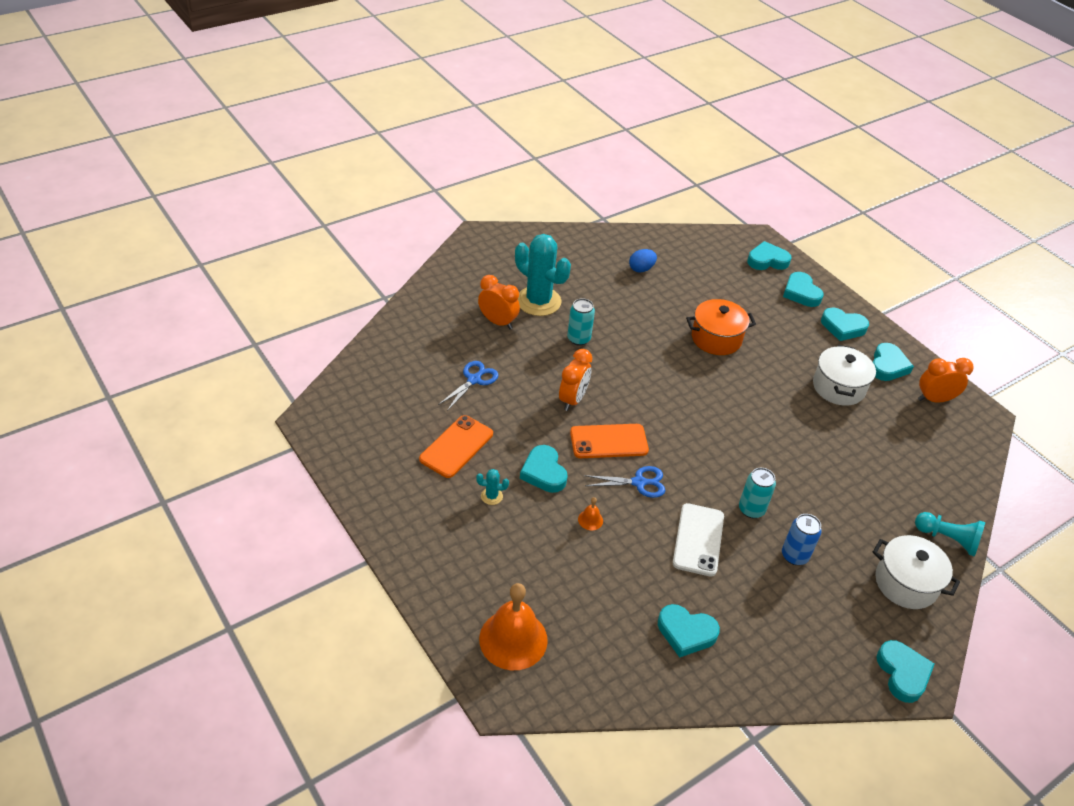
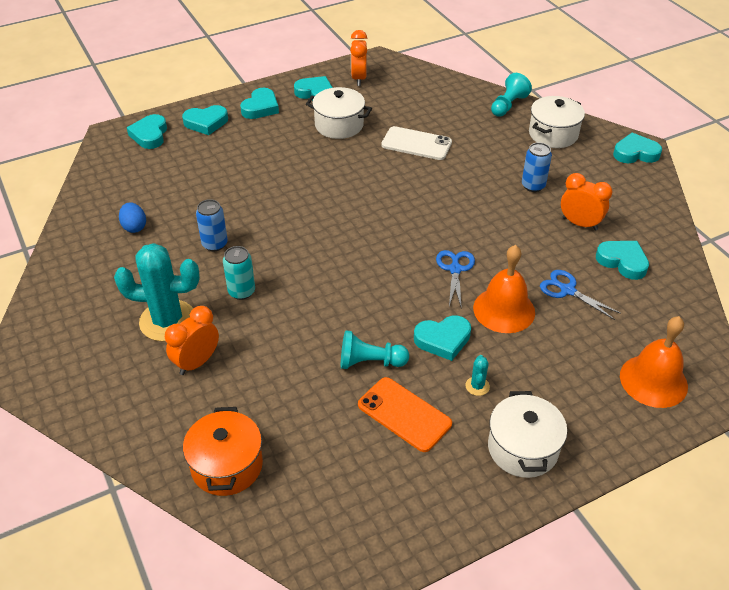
camera: 80 degrees left, 0 degrees up
blue scissors [438,361,499,411] -> blue scissors moved to [540,270,621,320]
turquoise cactus [515,234,571,316] -> turquoise cactus turned 45 degrees clockwise [114,243,200,342]
orange clock [559,349,592,411] -> orange clock moved to [561,173,613,230]
orange phone [570,424,649,458] -> none
orange bell [578,497,603,530] -> orange bell [473,245,535,333], size x2.43
turquoise heart [658,604,720,658] -> turquoise heart turned 75 degrees counterclockwise [596,241,649,280]
white phone [673,503,724,577] -> white phone moved to [381,126,452,160]
orange pot [686,299,756,355] -> orange pot moved to [183,407,263,496]
turquoise can [739,468,776,518] -> none
none -> blue can [196,199,228,251]
none -> turquoise pawn [341,330,409,369]
none -> white pot [488,391,567,478]

